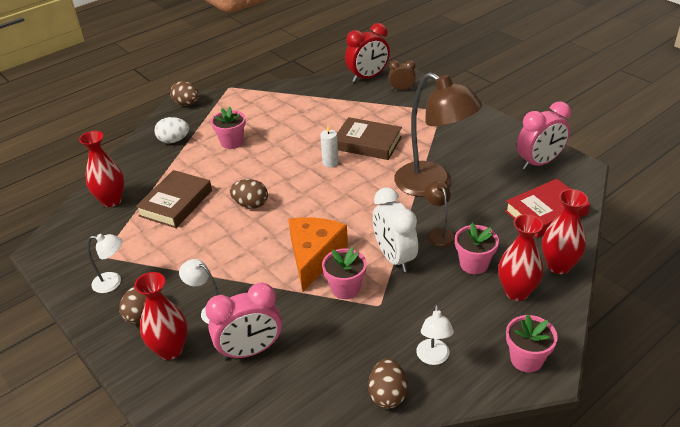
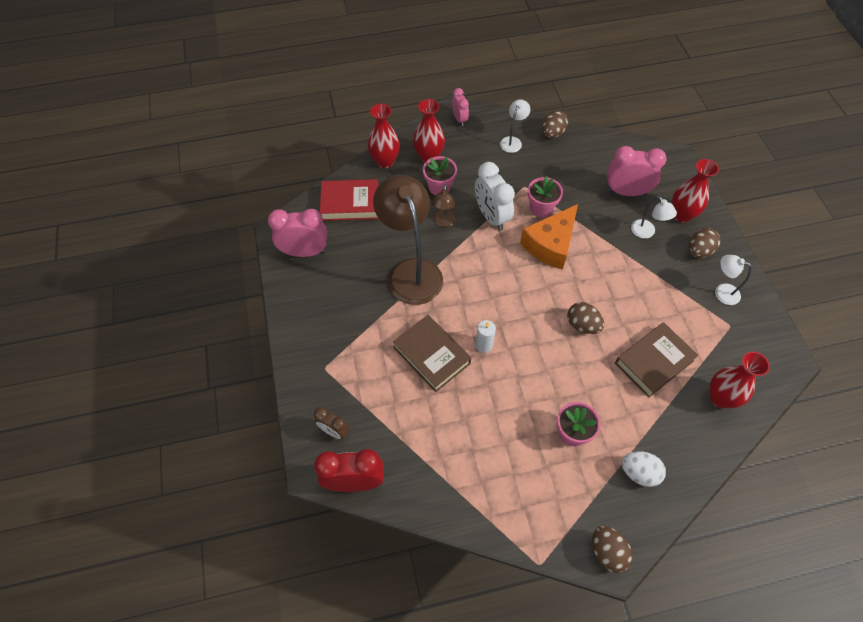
camera: 155 degrees left, 20 degrees up
white clock [373,187,418,272] -> white clock turned 150 degrees clockwise [475,162,515,231]
pink flower pot [506,315,558,372] -> pink clock [452,88,469,126]

